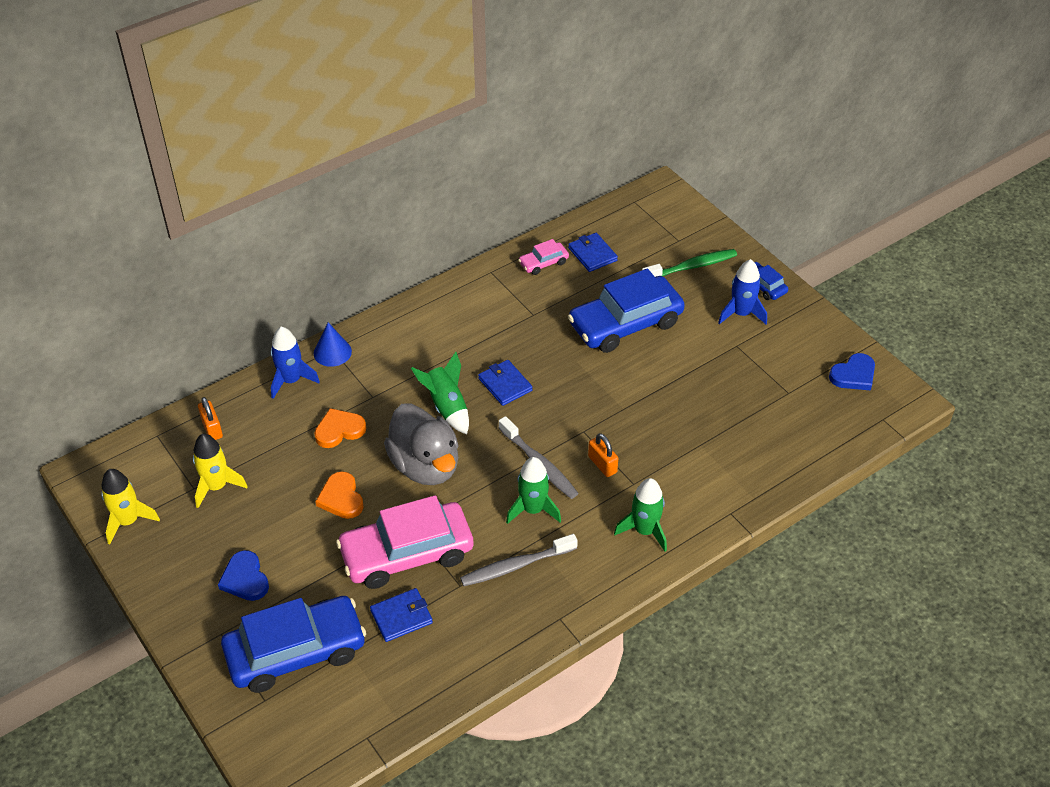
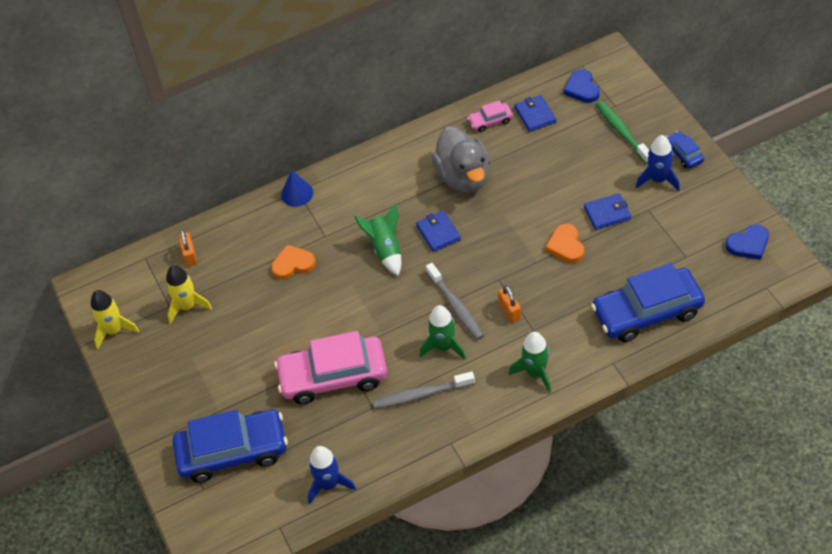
camera: 15 degrees right, 5 degrees up
blue heart [218,550,269,601] -> blue heart moved to [564,69,600,103]
blue rocket [271,327,320,399] -> blue rocket moved to [308,446,356,504]
orange heart [315,471,364,519] -> orange heart moved to [545,224,584,263]
blue wallet [370,588,433,642] -> blue wallet moved to [584,193,631,230]
grey duck [384,403,459,485] -> grey duck moved to [432,126,490,193]
blue car [568,269,685,353] -> blue car moved to [591,263,705,342]
green toothbrush [642,249,737,277] -> green toothbrush turned 105 degrees counterclockwise [596,101,649,164]

